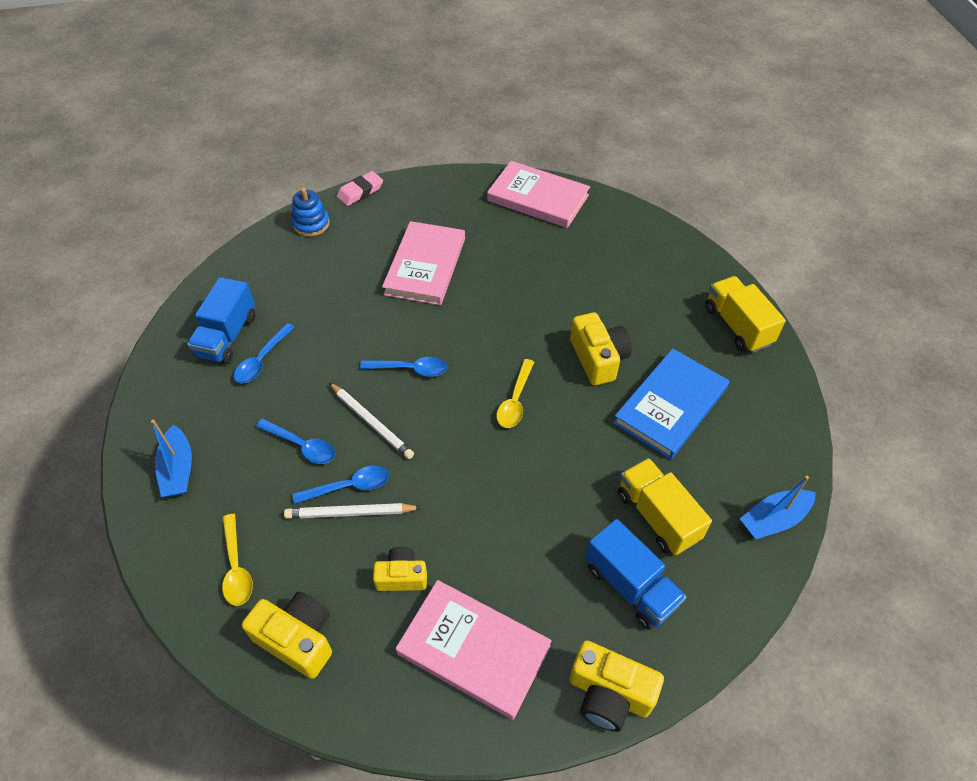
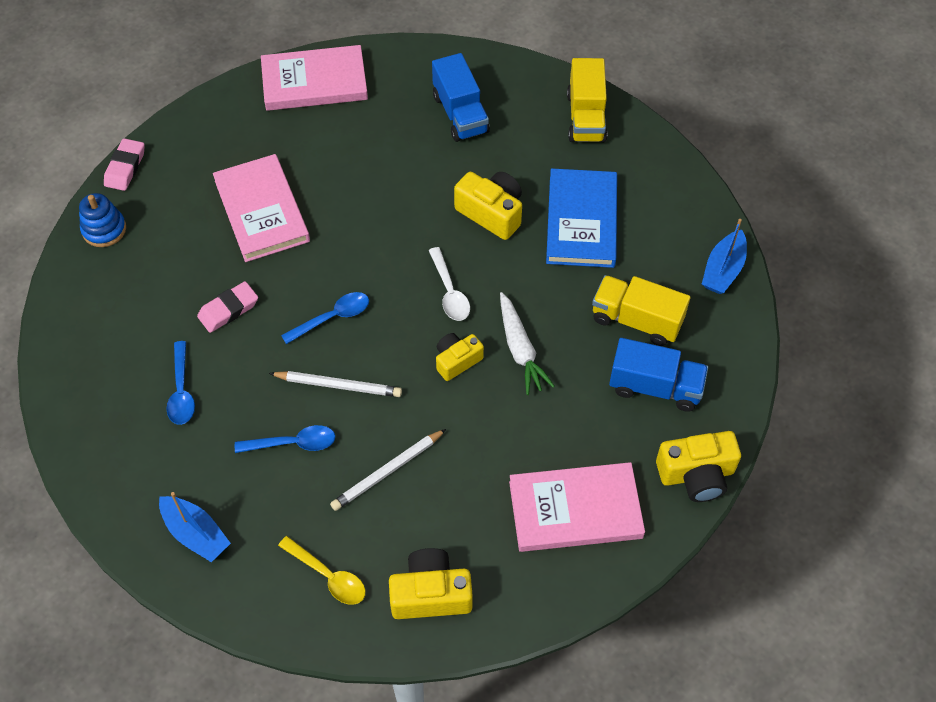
camera: 35 degrees left, 5 degrees up
blue truck [187,277,256,364] -> blue truck moved to [432,53,490,142]
blue spoon [293,465,389,504] -> none
yellow camera [373,547,427,591] -> yellow camera moved to [436,333,484,381]
yellow spoon [496,359,534,428] -> white spoon [428,247,470,321]
yellow truck [705,276,786,353] -> yellow truck turned 120 degrees counterclockwise [567,58,607,143]
none -> pink eraser [197,281,258,333]
none -> white carrot [500,292,555,395]

